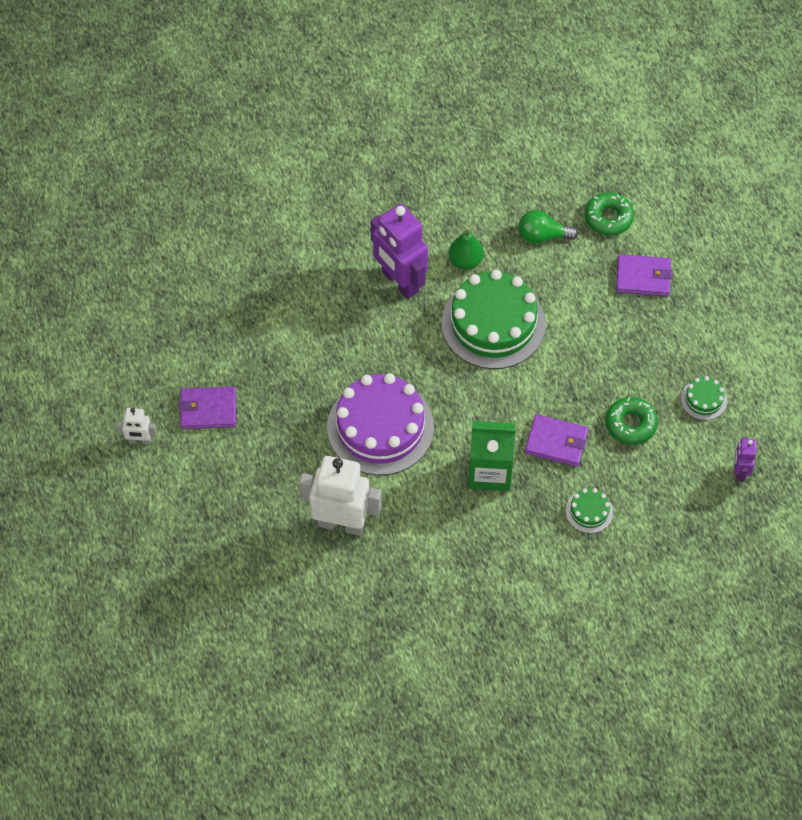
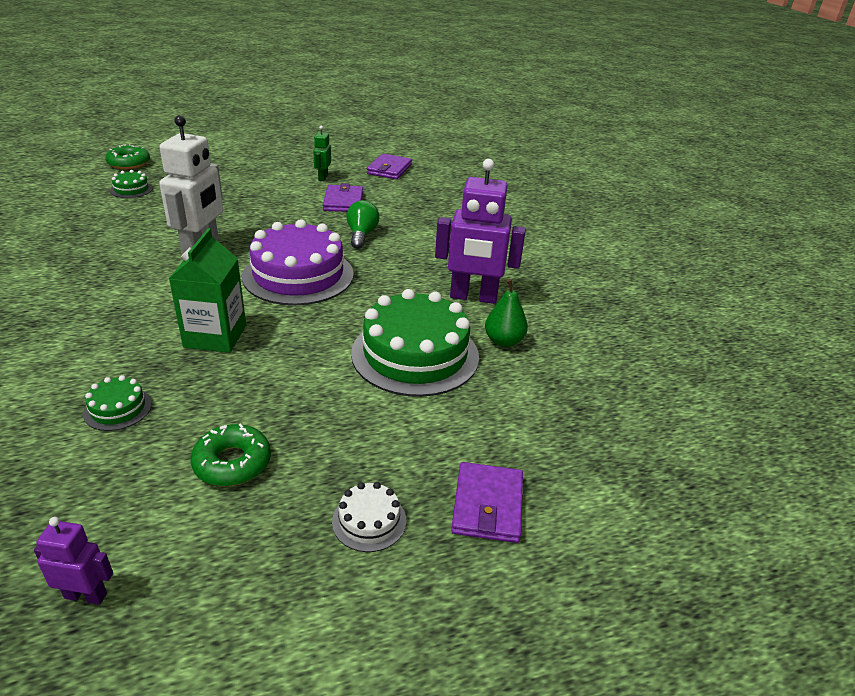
camera: 90 degrees right, 25 degrees down
white robot [116,408,157,445] -> green robot [313,126,331,181]
purple robot [370,204,428,299] -> purple robot turned 135 degrees counterclockwise [435,159,526,304]
green light bulb [518,210,578,244] -> green light bulb moved to [347,200,379,249]
purple wallet [525,414,589,467] -> purple wallet moved to [367,154,412,179]
green donut [585,192,634,236] -> green donut moved to [105,144,150,169]
green cake [681,376,727,420] -> green cake moved to [110,170,153,198]
none -> white cake [332,482,406,552]

